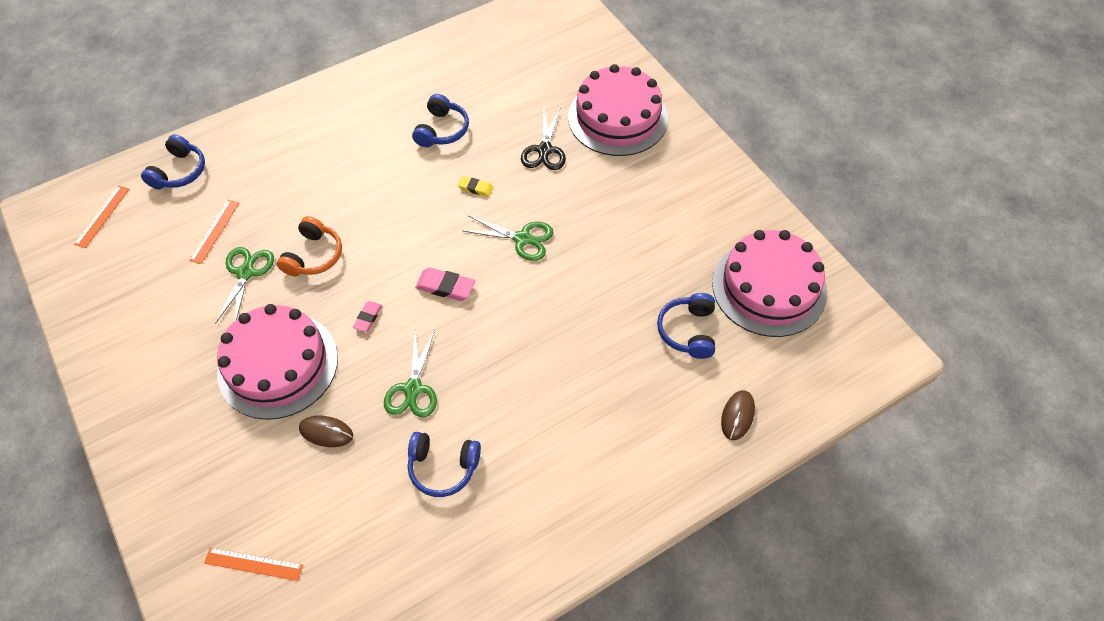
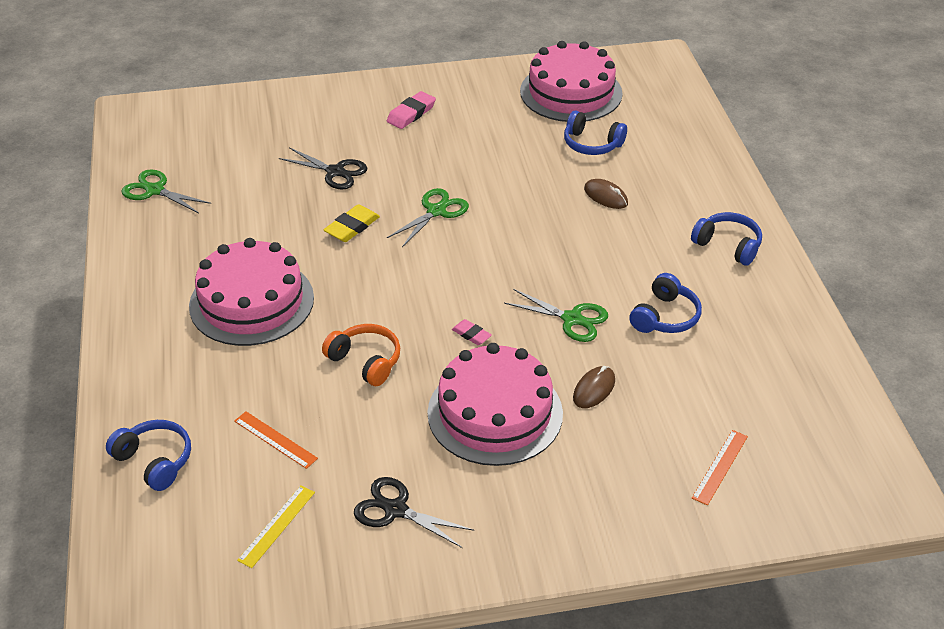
camera: 70 degrees left, 15 degrees down
orange ruler [74,186,129,248] -> none
green scissors [215,247,274,324] -> green scissors moved to [121,169,211,213]
blue headphones [412,94,469,147] -> blue headphones moved to [691,212,762,266]
pink eraser [415,268,475,301] -> pink eraser moved to [387,91,436,129]
yellow eraser [458,176,493,197] -> yellow eraser [324,204,380,242], size x1.60
pink cake [568,64,668,156] -> pink cake moved to [189,238,314,346]
brown mouse [721,390,755,440] -> brown mouse moved to [584,179,628,209]
none -> yellow ruler [237,486,315,568]
none -> black scissors [354,477,474,548]

